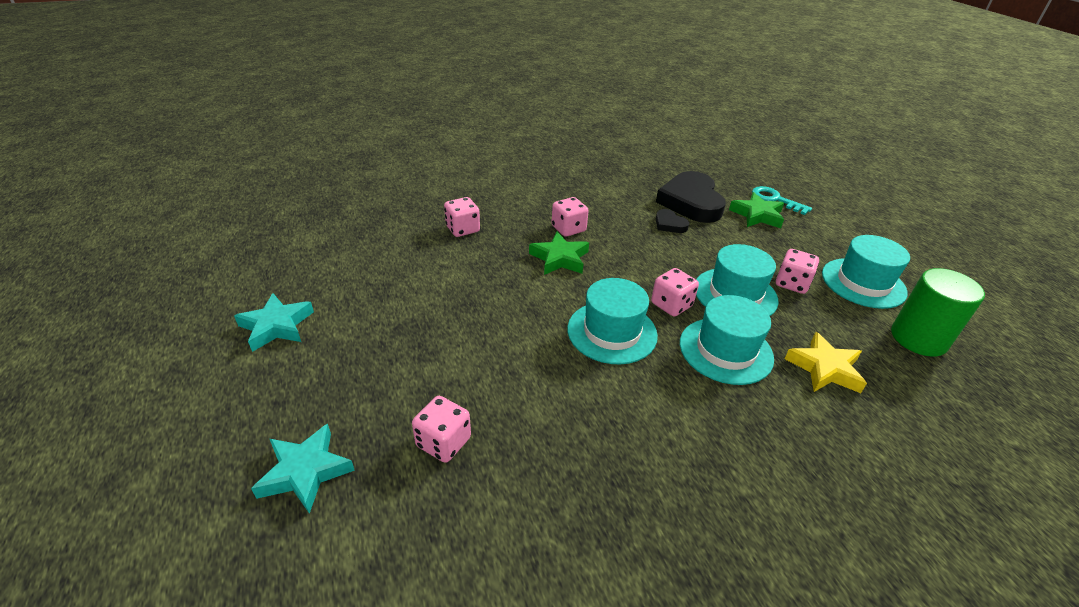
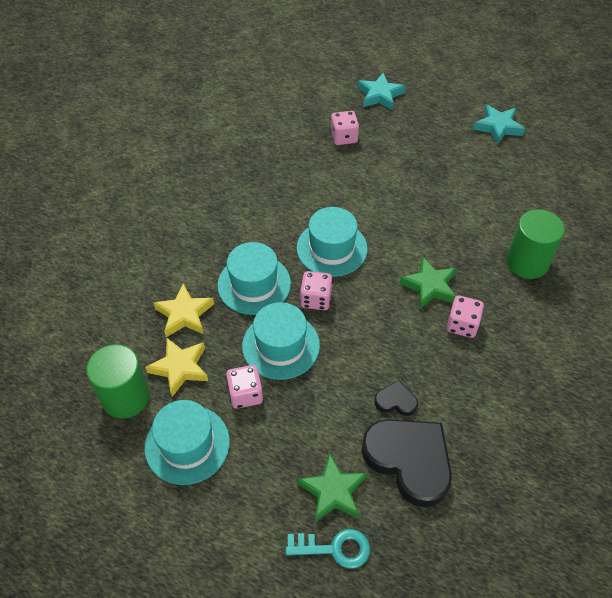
camera: 140 degrees right, 15 degrees up
pink dice [444,197,480,237] -> green cylinder [506,209,565,279]
none -> yellow star [145,338,208,397]

